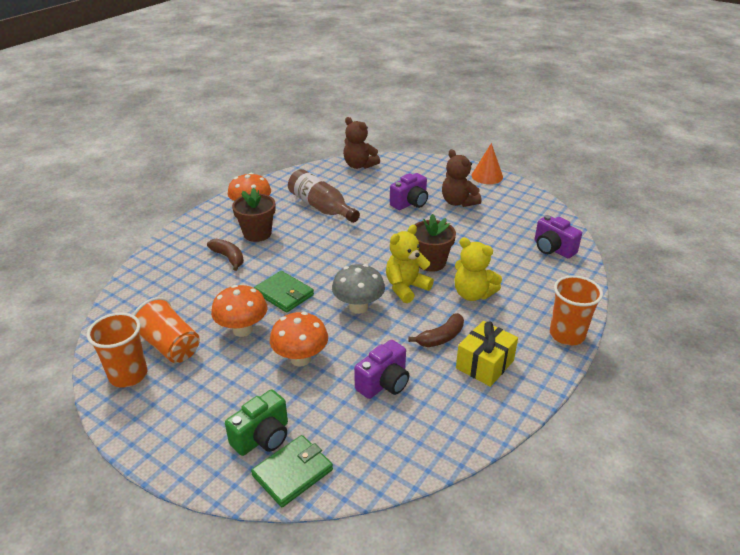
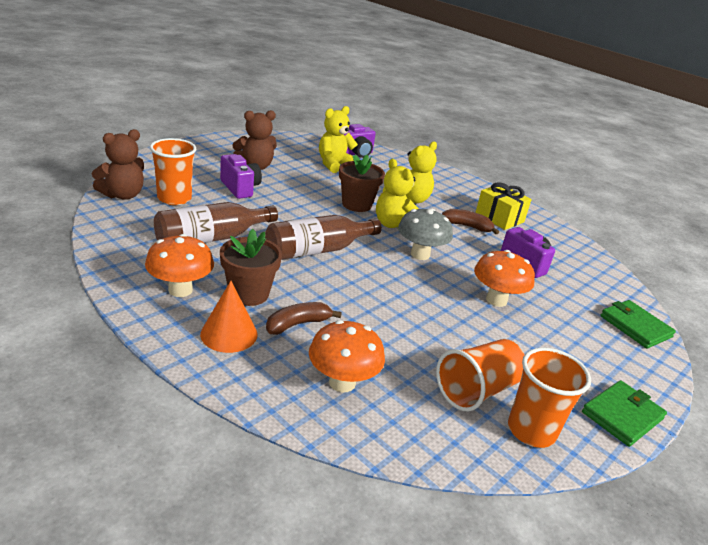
camera: 85 degrees left, 5 degrees down
orange mushroom [211,285,267,337] -> orange mushroom moved to [309,320,385,392]
green camera [225,390,288,456] -> none
green wallet [254,271,314,313] -> green wallet moved to [582,380,667,447]
brown banana [408,313,464,347] -> brown banana turned 45 degrees counterclockwise [442,209,499,234]
orange cone [472,143,503,184] -> orange cone moved to [200,281,257,353]
orange cup [550,275,603,345] -> orange cup moved to [150,138,196,205]
none -> brown bottle [265,215,382,260]
none -> yellow teddy bear [319,106,358,173]

